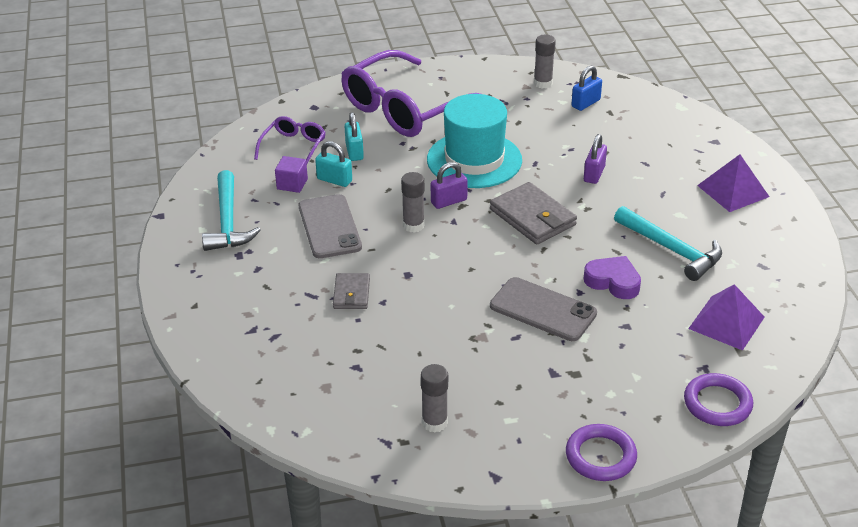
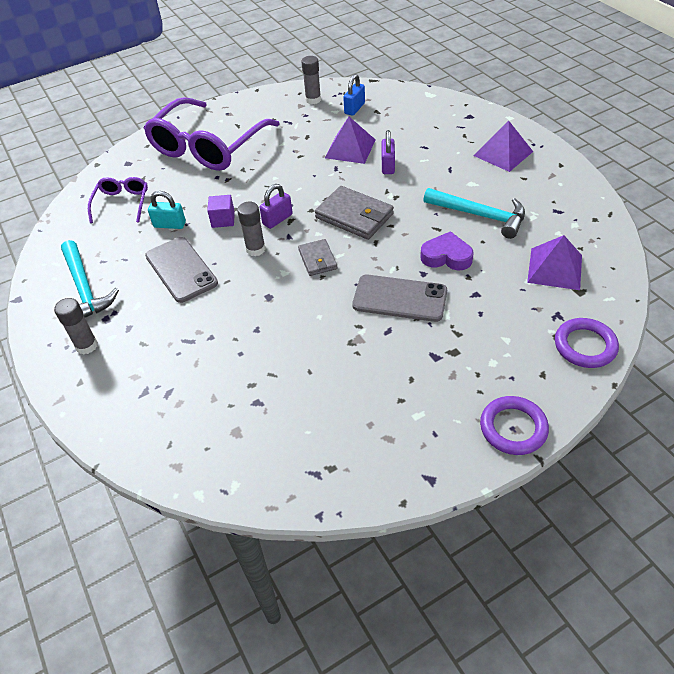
camera: 15 degrees left, 10 degrees up
purple cube [275,156,308,193] -> purple cube moved to [207,195,235,228]
grey wallet [333,273,370,309] -> grey wallet moved to [298,239,337,276]
turquoise padlock [345,112,364,161] -> none
grey glue stick [421,364,448,433] -> grey glue stick moved to [54,298,98,355]
turquoise hat [427,94,522,188] -> none
none -> purple pyramid [325,117,376,164]

